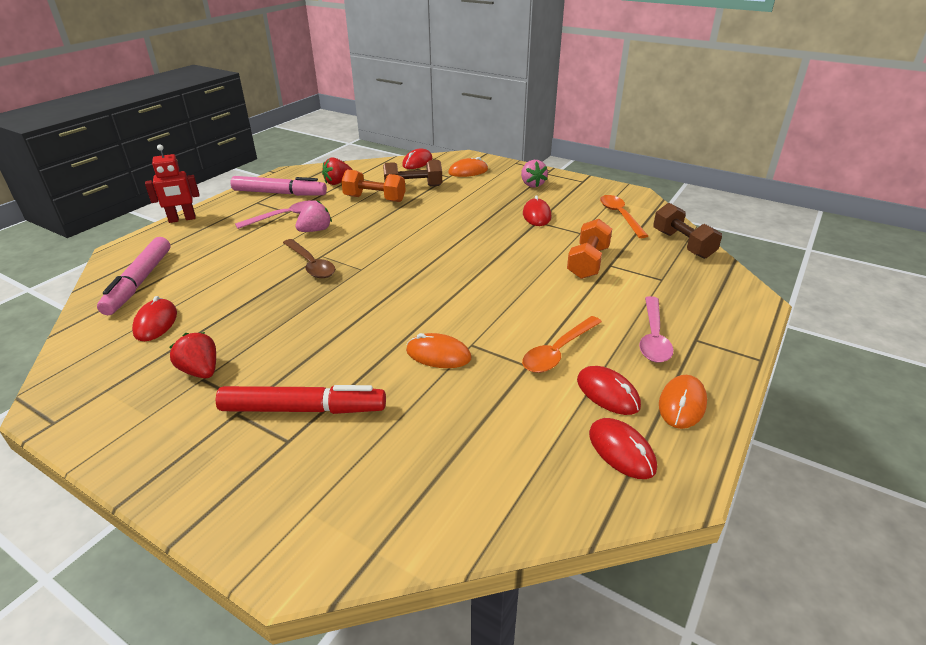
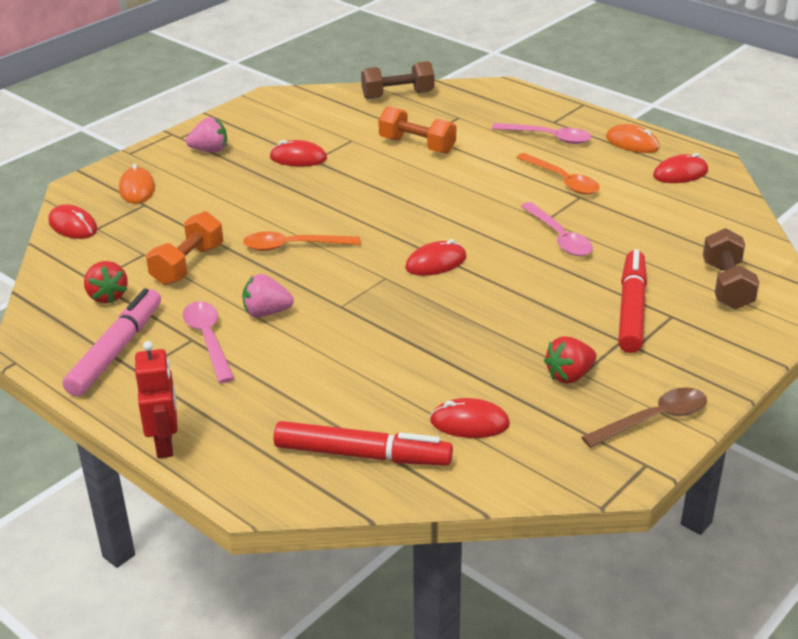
camera: 80 degrees left, 0 degrees up
pink marker [97,237,170,315] -> red marker [273,421,453,466]
brown spoon [283,239,335,278] -> brown spoon moved to [581,387,707,448]
pink strawberry [295,200,332,232] -> pink strawberry turned 60 degrees counterclockwise [242,274,294,317]
brown dumbbell [383,160,442,186] -> brown dumbbell moved to [703,228,759,309]
orange mouse [406,333,472,368] -> pink spoon [521,202,593,256]
red mouse [577,366,641,415] -> red mouse moved to [405,239,466,276]
orange spoon [600,195,648,238] -> orange spoon moved to [243,232,360,251]

